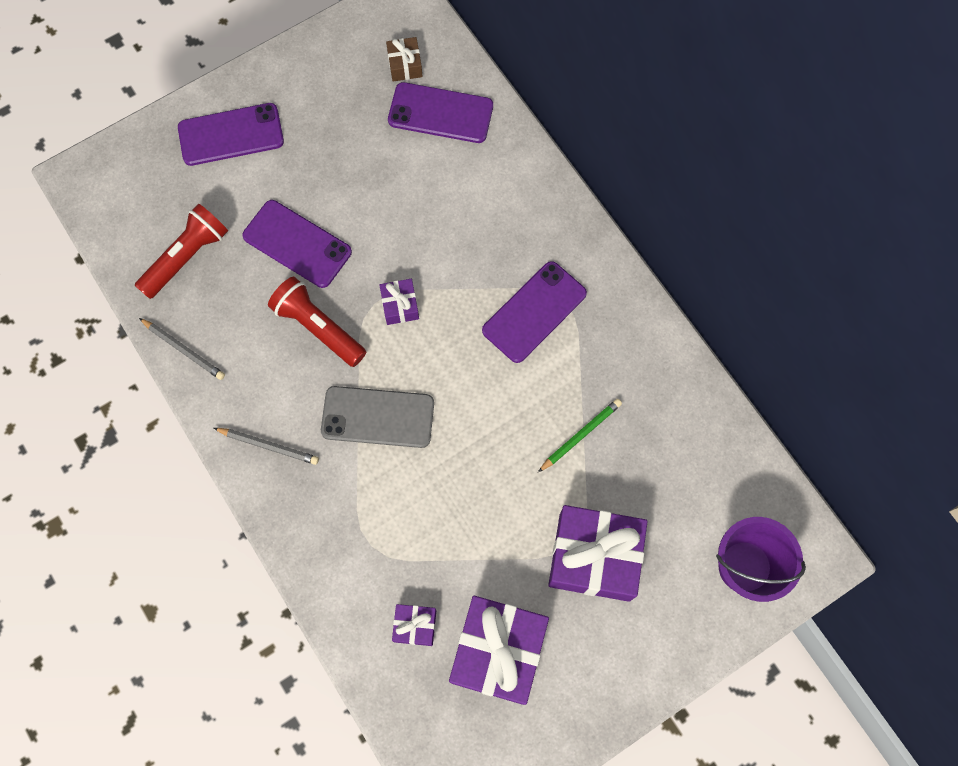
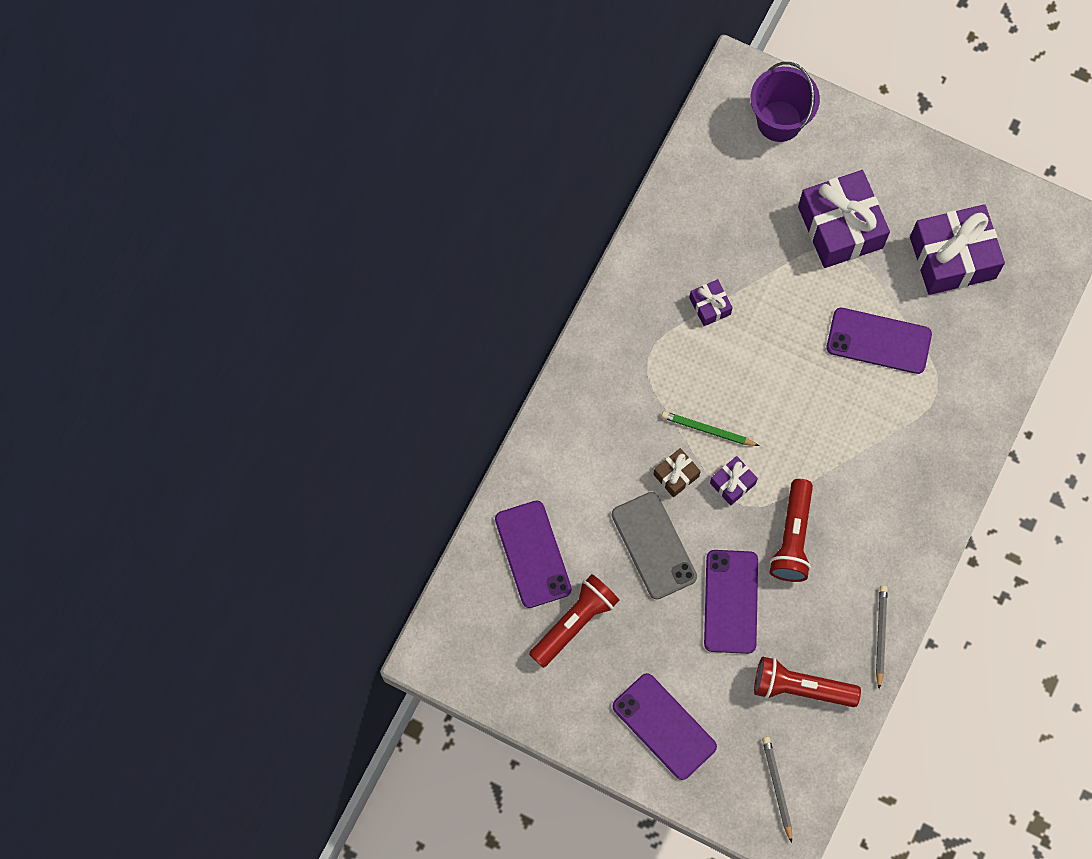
camera: 120 degrees left, 0 degrees up
grey pencil [214,428,319,465] -> grey pencil moved to [762,737,792,843]
grey phone [321,386,434,448] -> grey phone moved to [612,492,697,599]
brown gift [386,37,423,81] -> brown gift moved to [653,448,701,497]
purple gift [392,604,436,646] -> purple gift moved to [689,279,733,326]
purple phone [482,261,587,363] -> purple phone moved to [827,308,932,374]
green pencil [538,398,622,472] -> green pencil moved to [661,411,759,446]
none -> red flashlight [529,574,619,668]

